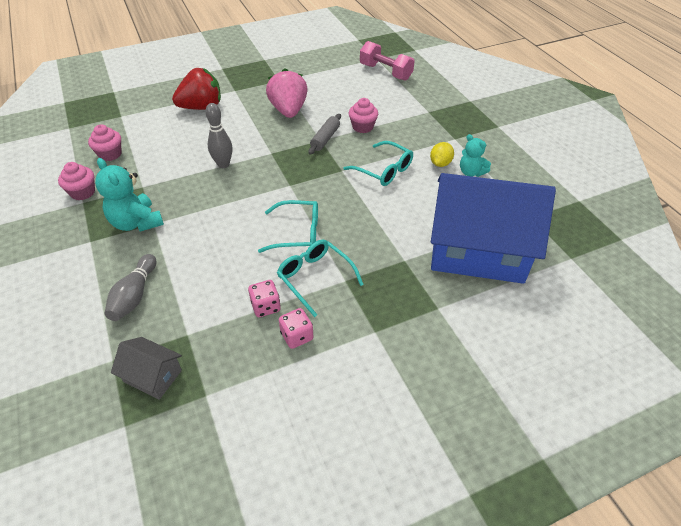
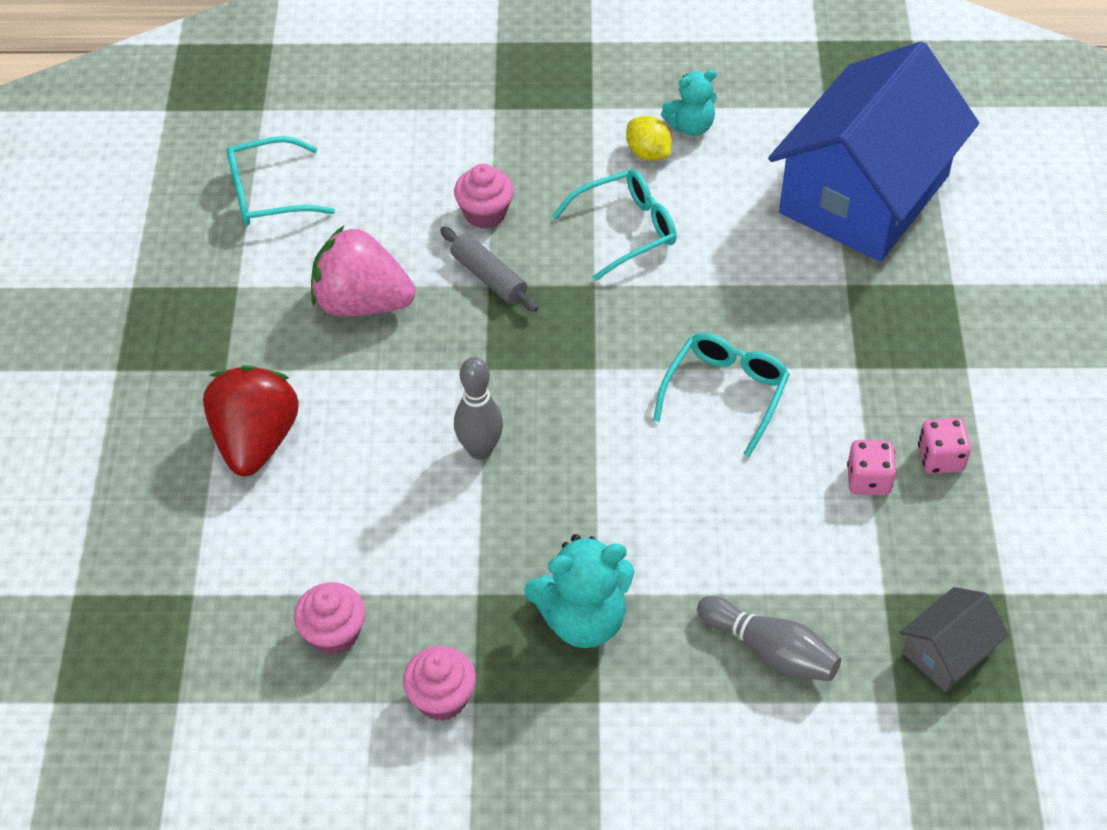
camera: 65 degrees left, 5 degrees up
turquoise glasses [277,239,364,317] -> turquoise glasses moved to [227,136,335,225]
pink dumbbell [360,41,415,81] -> none

